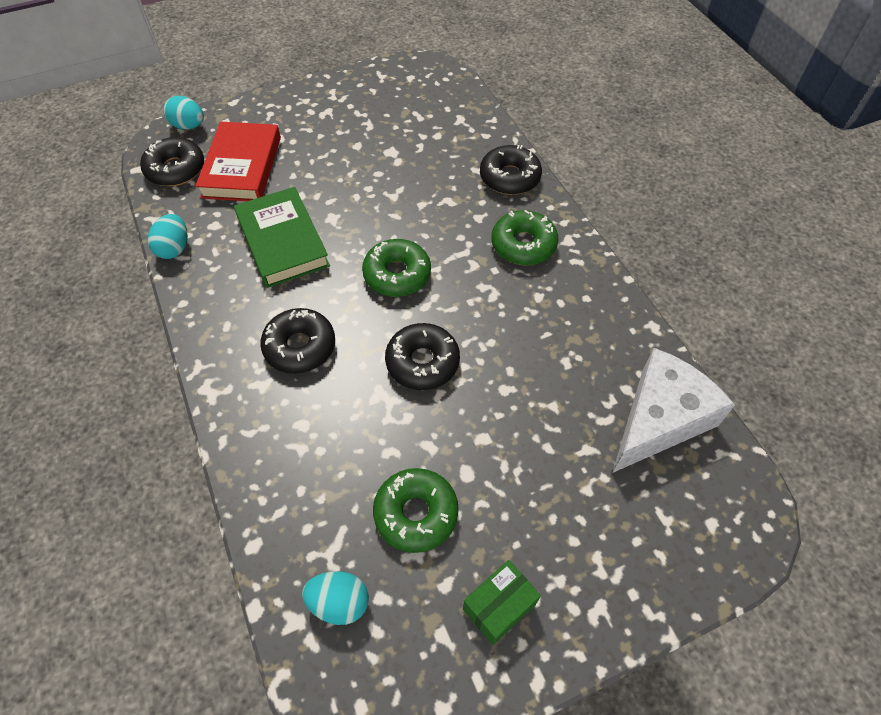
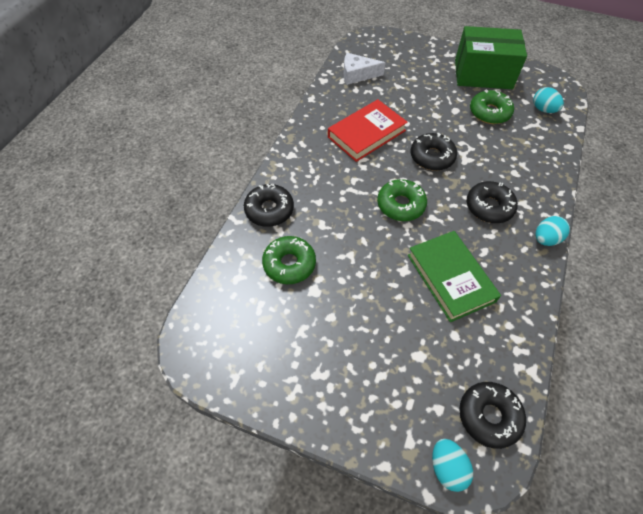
camera: 135 degrees left, 0 degrees up
turquoise egg [147,214,188,259] -> turquoise egg moved to [535,216,570,246]
red book [195,122,281,201] -> red book moved to [328,99,408,162]
green book [234,187,330,288] -> green book turned 45 degrees counterclockwise [408,231,501,322]
green box [463,560,541,645] -> green box [455,26,527,89], size x2.09
green donut [491,210,558,266] -> green donut moved to [262,236,316,284]
white cheese [612,348,735,473] -> white cheese [344,53,385,85], size x0.64

